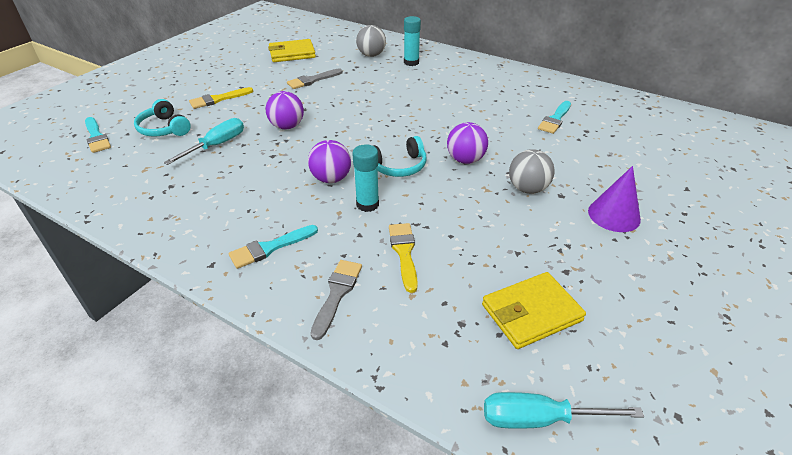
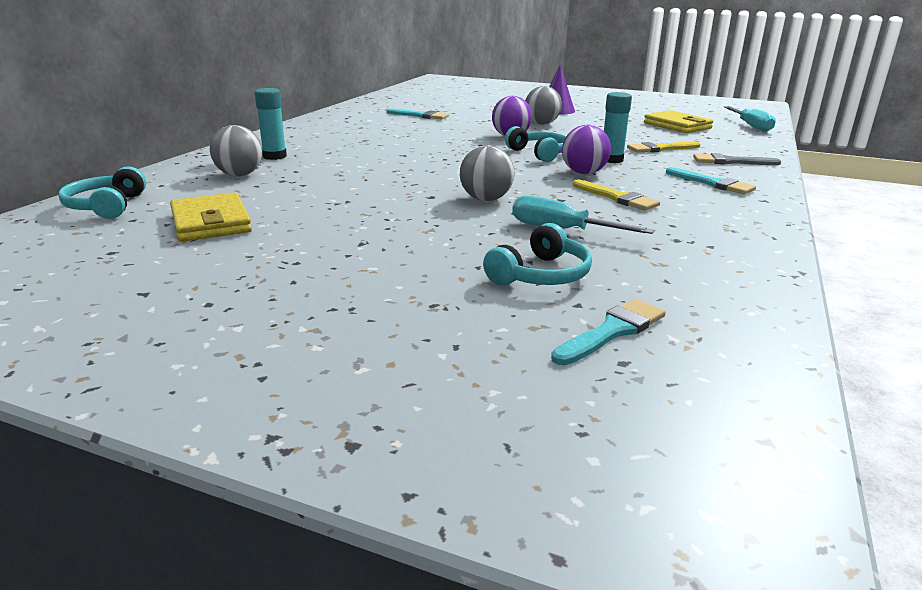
camera: 100 degrees left, 15 degrees down
yellow brush [189,87,253,109] -> yellow brush moved to [573,180,660,211]
purple ball [266,91,304,129] -> grey ball [460,145,515,201]
grey brush [287,68,343,89] -> none
none -> turquoise headphones [59,166,146,219]

